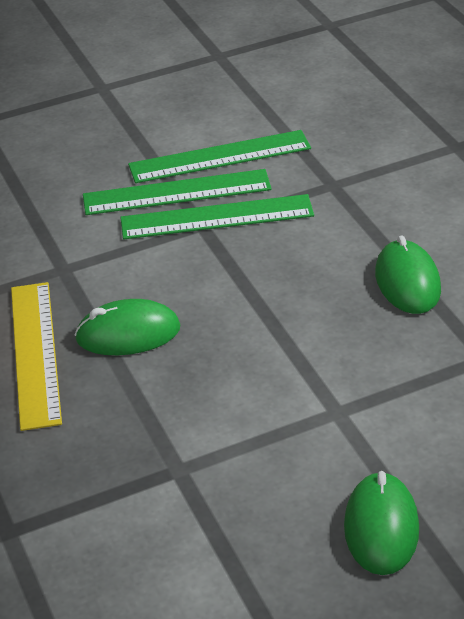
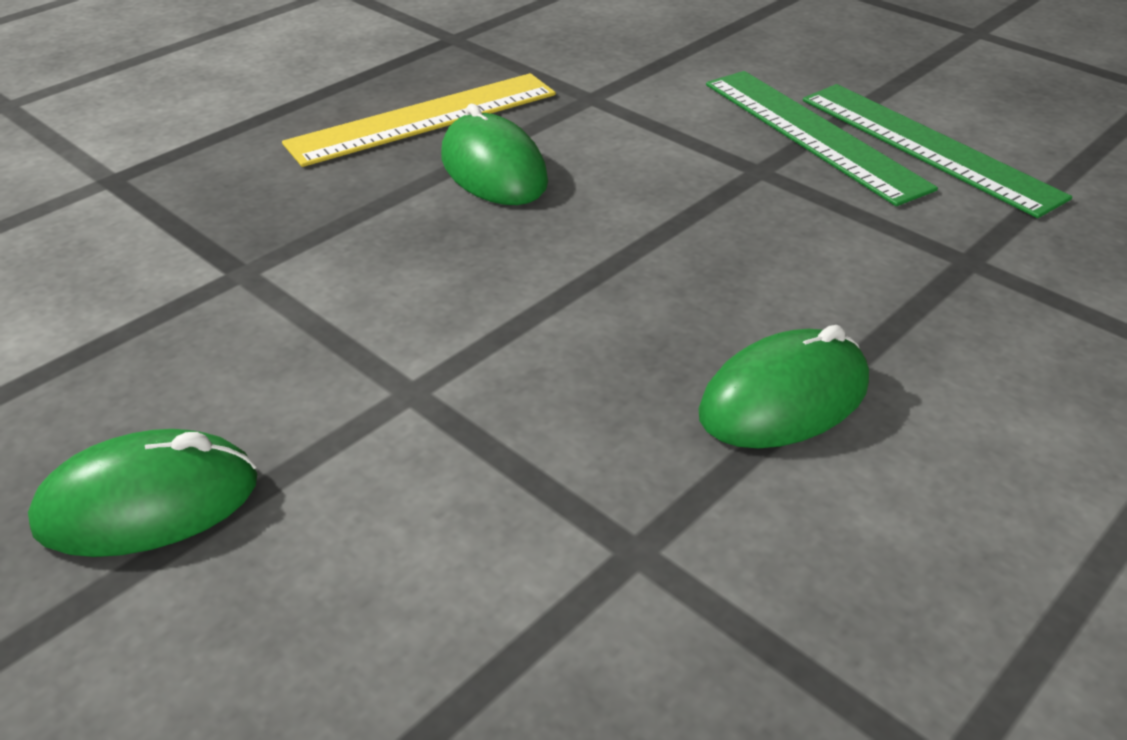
camera: 65 degrees right, 0 degrees up
green ruler [120,194,314,239] -> none

